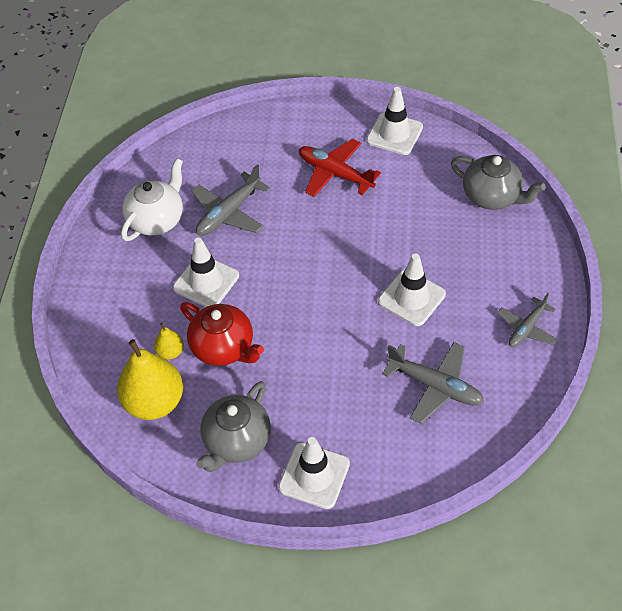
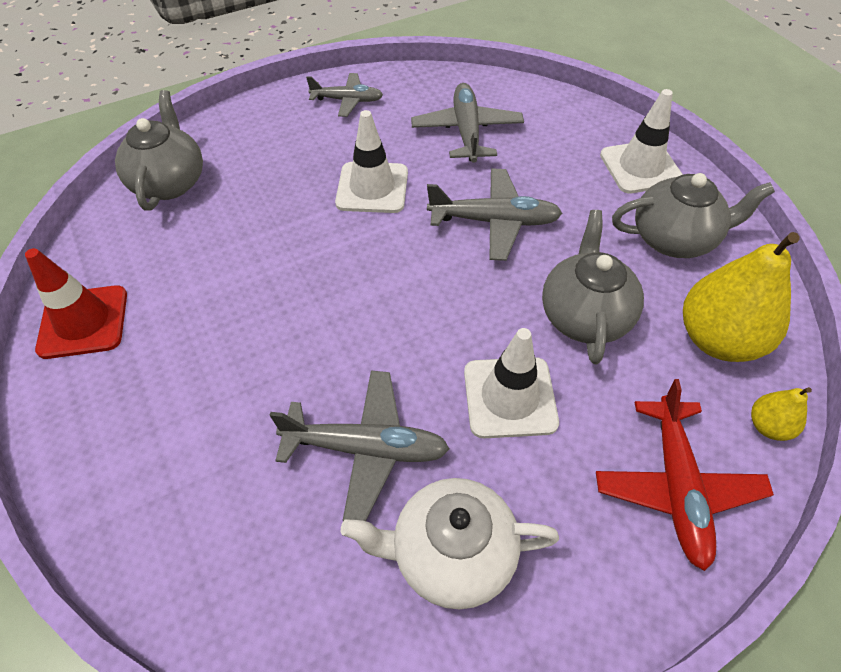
camera: 125 degrees left, 0 degrees up
yellow pear [154,323,184,360] -> yellow pear moved to [751,387,812,441]
red teapot [180,302,264,366] -> grey teapot [542,210,644,364]
red plane [299,139,381,197] -> red plane moved to [596,379,774,571]
white traffic cone [366,87,423,155] -> red traffic cone [25,248,127,359]
none -> grey plane [427,169,563,261]

